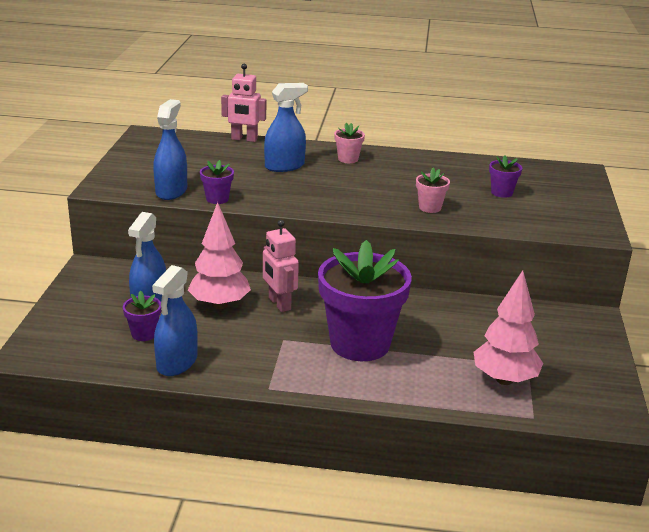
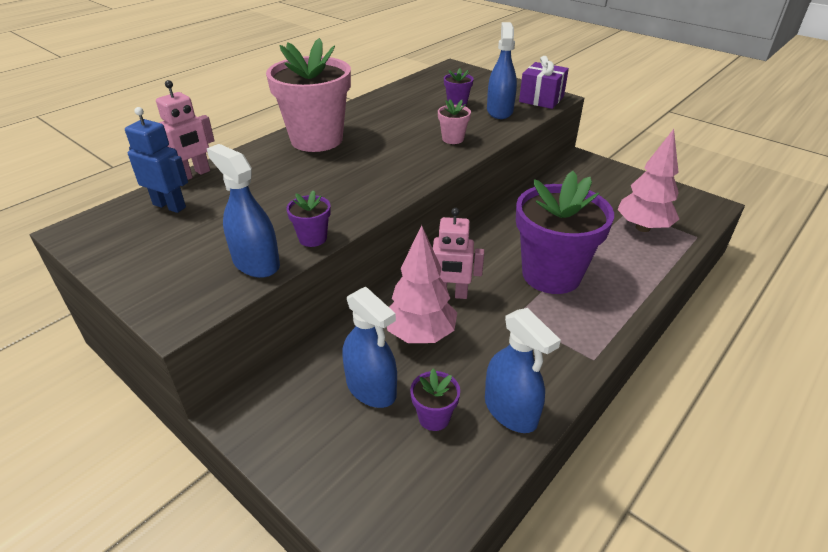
camera: 55 degrees left, 10 degrees up
blue spray bottle [264,83,308,172] -> blue spray bottle moved to [487,22,517,119]
pink flower pot [334,123,365,163] -> pink flower pot [266,38,351,152], size x2.39
none -> blue robot [125,107,188,213]
none -> purple gift [519,56,569,109]

